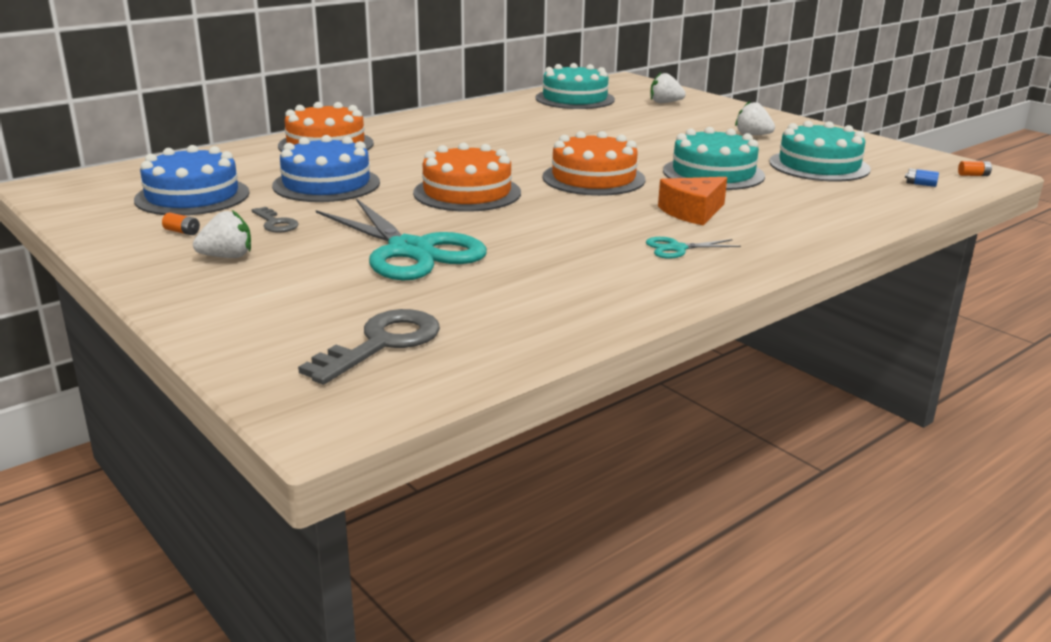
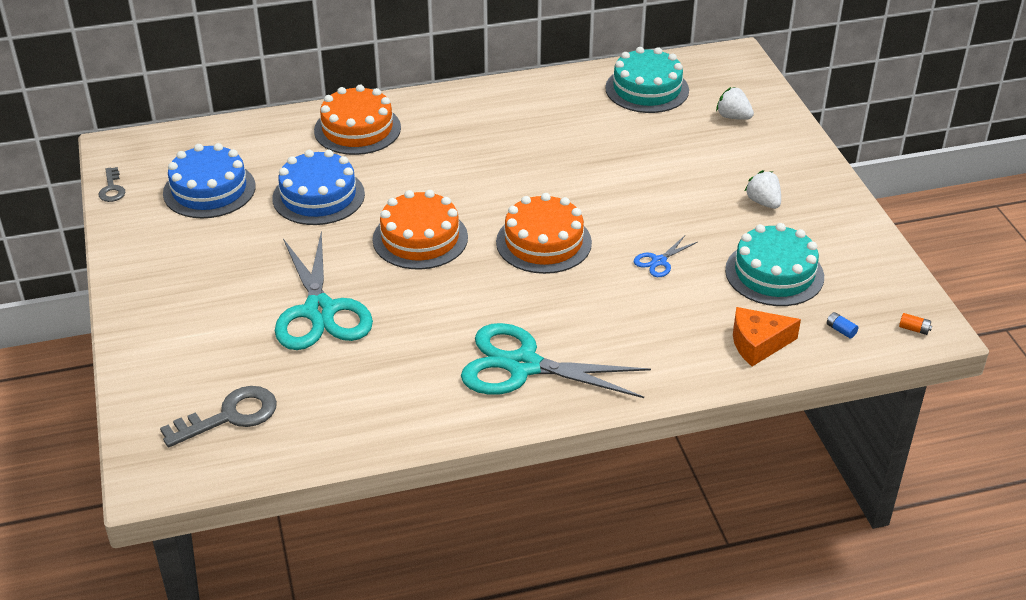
camera: 25 degrees right, 15 degrees up
orange battery [162,213,200,235] -> none
white strawberry [193,210,251,258] -> none
grey key [252,207,299,233] -> grey key moved to [99,167,125,202]
turquoise scissors [646,237,741,259] -> turquoise scissors [461,323,651,398], size x2.33
orange cheese [658,177,727,225] -> orange cheese moved to [733,307,801,366]
turquoise cake [663,127,765,190] -> blue scissors [634,236,698,277]

